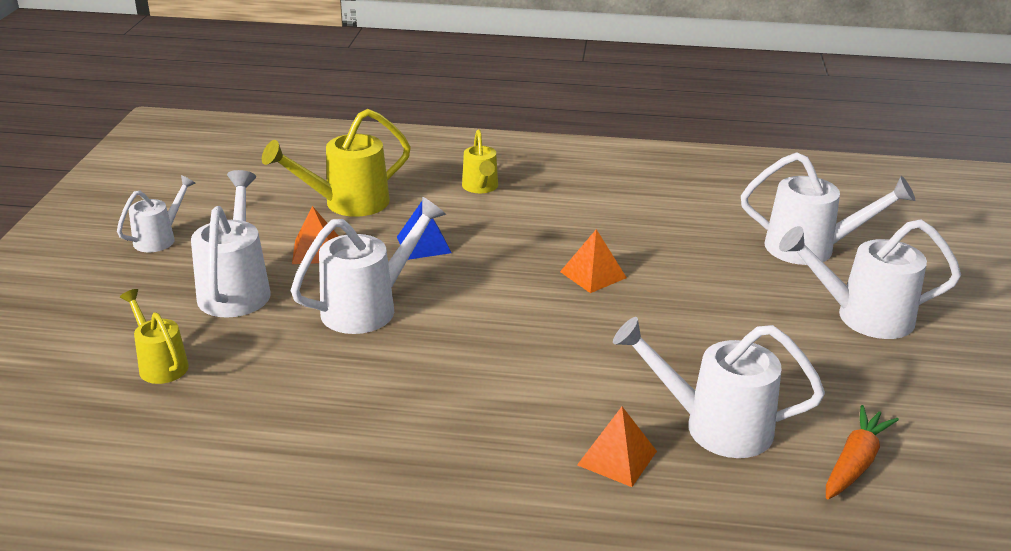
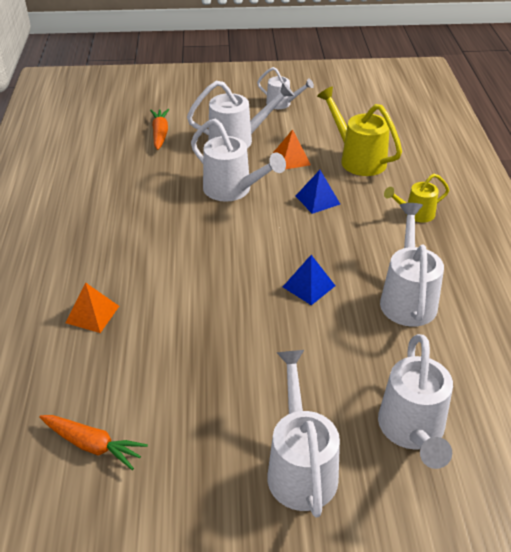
camera: 80 degrees right, 10 degrees up
yellow watering can [120,289,189,384] -> orange carrot [150,109,169,150]
orange pyramid [560,229,627,293] -> blue pyramid [283,255,335,305]
white watering can [613,317,825,458] -> white watering can moved to [380,203,444,327]

